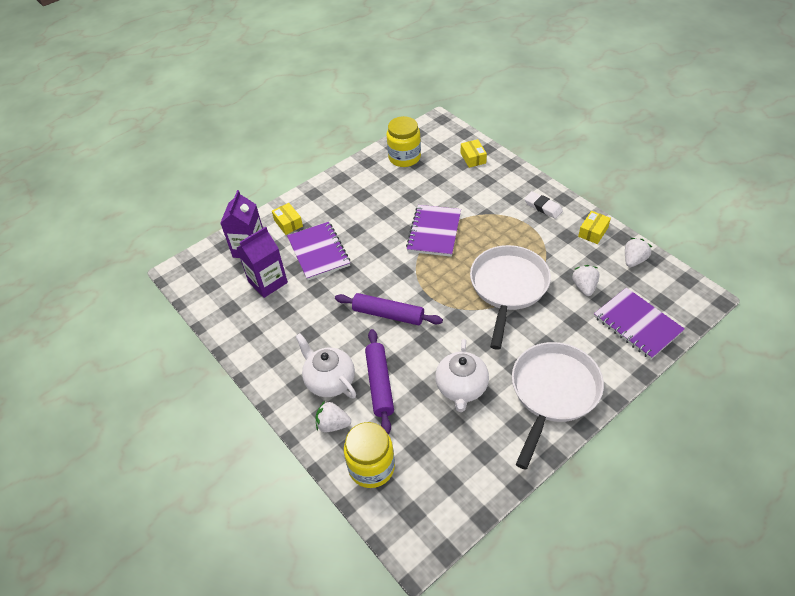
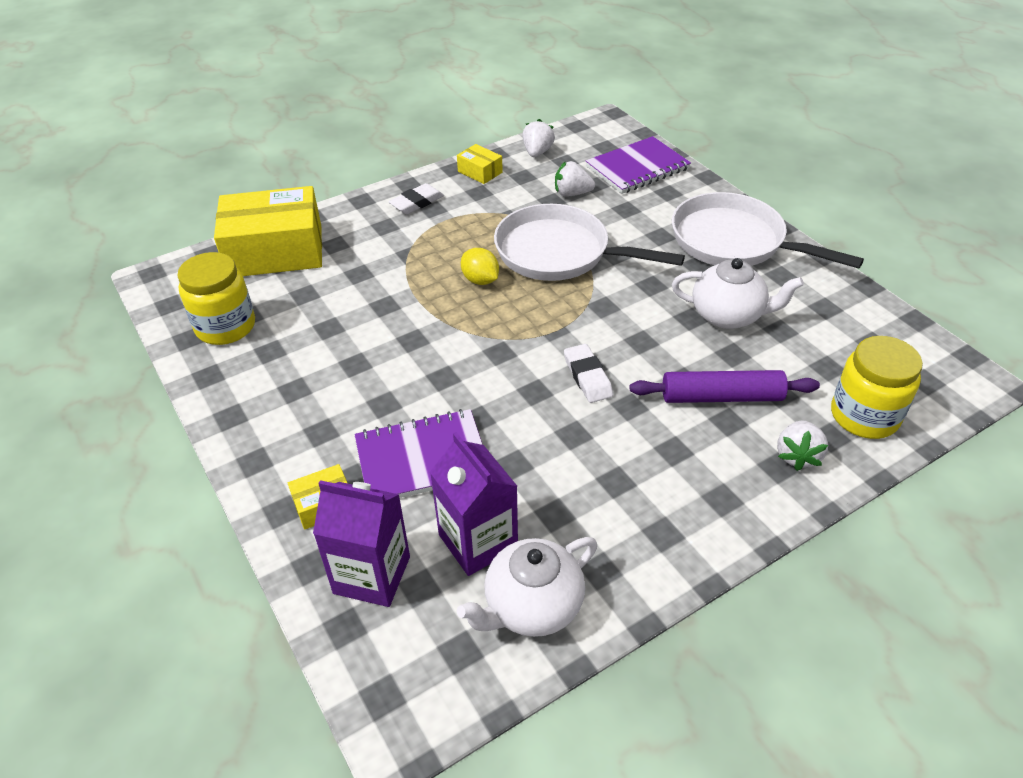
camera: 85 degrees left, 5 degrees down
white teapot [295,333,356,399] -> white teapot moved to [457,537,597,637]
purple rolling pin [335,293,443,325] -> white eraser [564,344,613,403]
purple notebook [406,205,461,257] -> none
yellow box [461,139,487,168] -> yellow box [214,186,322,276], size x2.30
white strawberry [625,238,652,267] -> white strawberry turned 60 degrees clockwise [522,119,555,157]
none -> yellow lemon [461,248,499,285]

